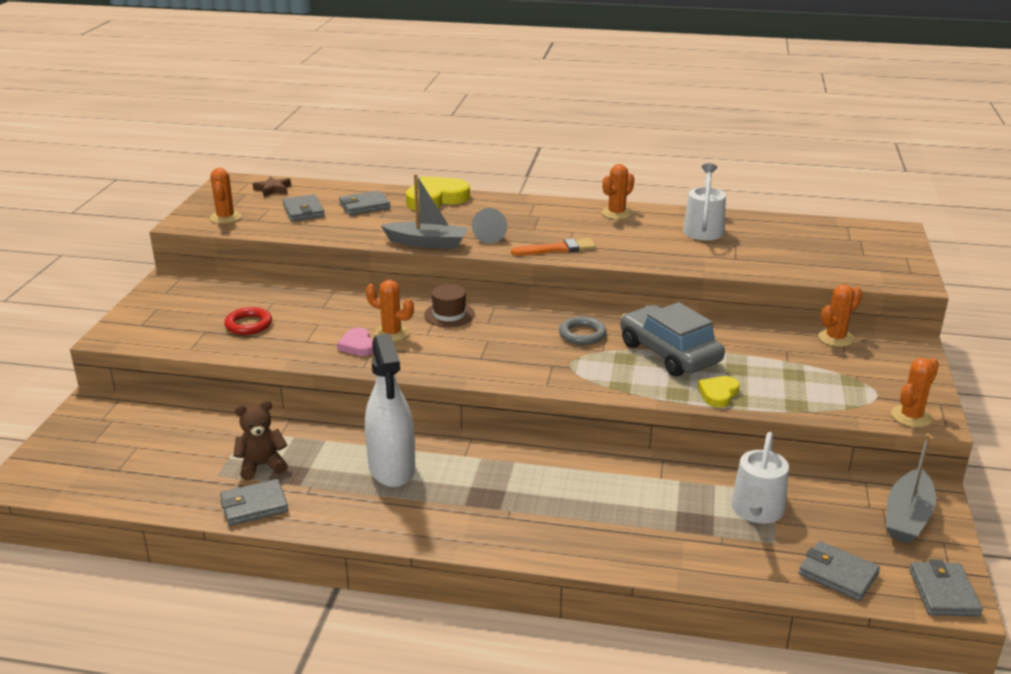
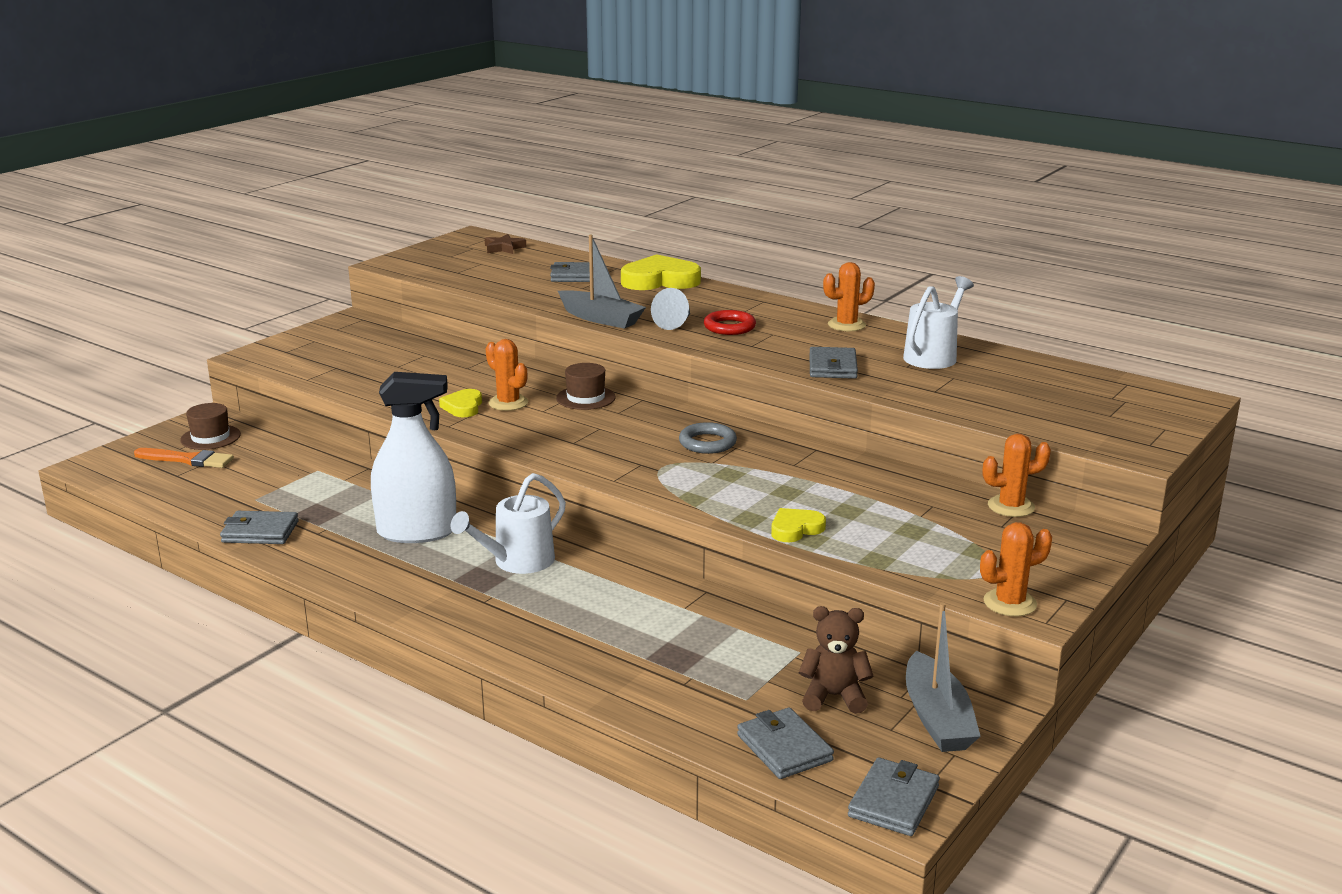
camera: 25 degrees right, 5 degrees down
orange cactus [210,168,241,224] -> none
red ring [224,307,272,335] -> red ring moved to [704,310,756,335]
brown teddy bear [233,400,288,480] -> brown teddy bear moved to [799,606,873,714]
grey wallet [282,194,325,221] -> grey wallet moved to [809,347,858,379]
pink heart [337,327,373,356] -> yellow heart [439,389,482,417]
white spray bottle [365,333,415,487] -> white spray bottle turned 105 degrees counterclockwise [371,372,456,543]
orange brush [511,238,596,256] -> orange brush moved to [134,448,234,468]
grey car [620,302,725,376] -> none
white watering can [731,432,789,523] -> white watering can moved to [451,473,566,574]
grey boat [886,433,936,544] -> grey boat turned 60 degrees counterclockwise [906,603,981,752]
none -> brown hat [180,403,241,450]

